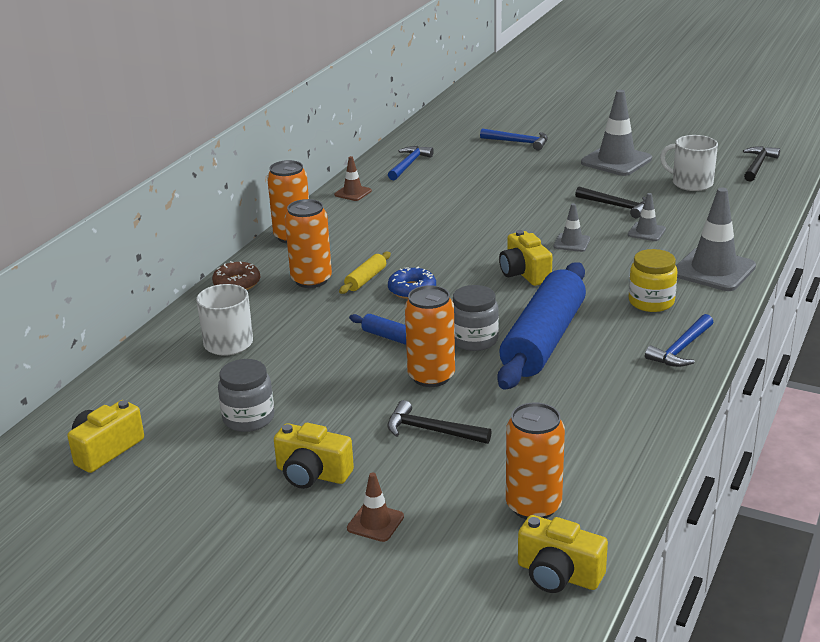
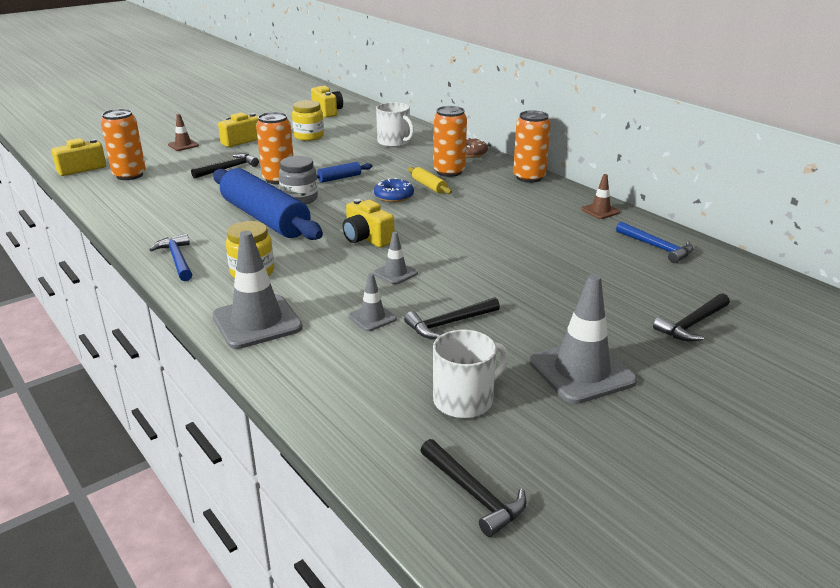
camera: 115 degrees right, 0 degrees up
grey jar [218,359,274,432] -> yellow jar [292,100,324,141]
blue hammer [480,128,548,150] -> black hammer [653,293,730,342]
yellow camera [499,230,552,286] -> yellow camera turned 135 degrees counterclockwise [342,199,394,248]

